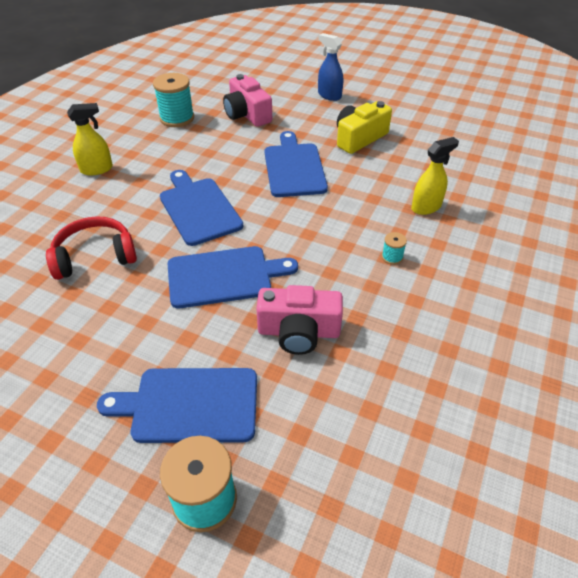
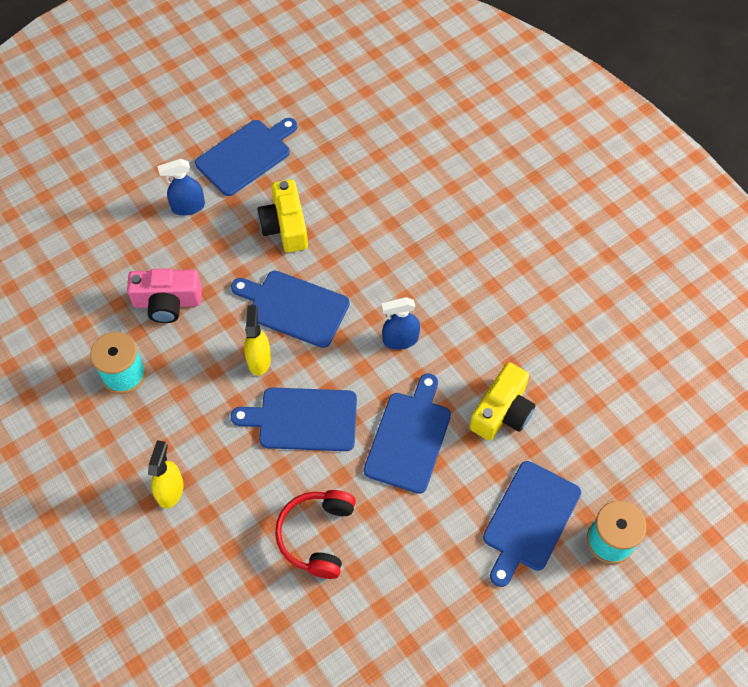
camera: 60 degrees left, 15 degrees up
pink camera [256,285,343,355] -> yellow camera [470,362,535,441]
turquoise spool [382,232,407,265] -> none
yellow spray bottle [411,137,459,215] -> yellow spray bottle moved to [244,305,271,376]
none -> blue cutting board [195,118,297,196]
none -> blue spray bottle [381,297,420,350]

